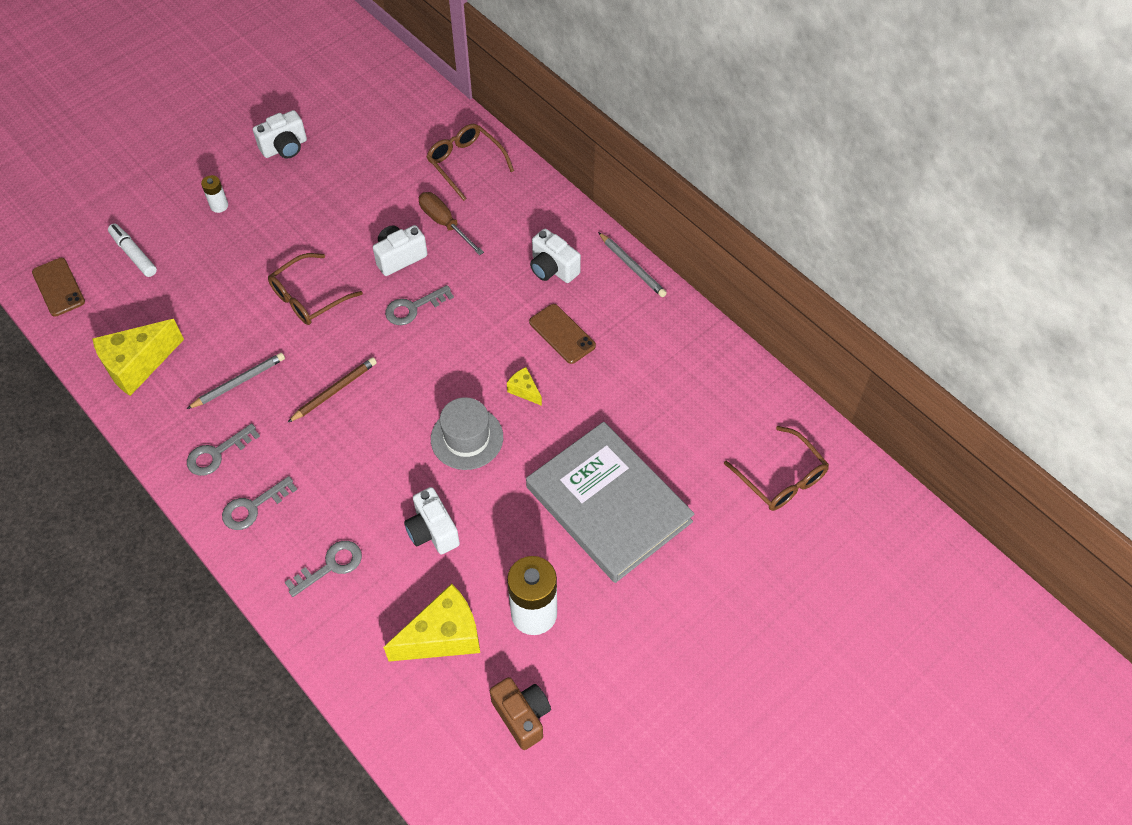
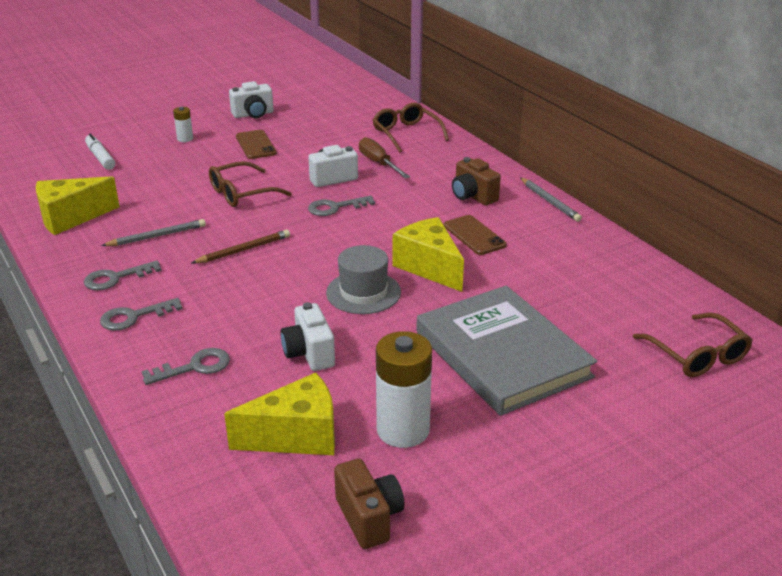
camera: 10 degrees right, 25 degrees down
brown phone [32,258,85,317] -> brown phone moved to [236,130,277,159]
yellow cheese [507,367,542,406] -> yellow cheese [393,217,464,292], size x2.11
white camera [530,229,581,283] -> brown camera [452,157,501,205]

